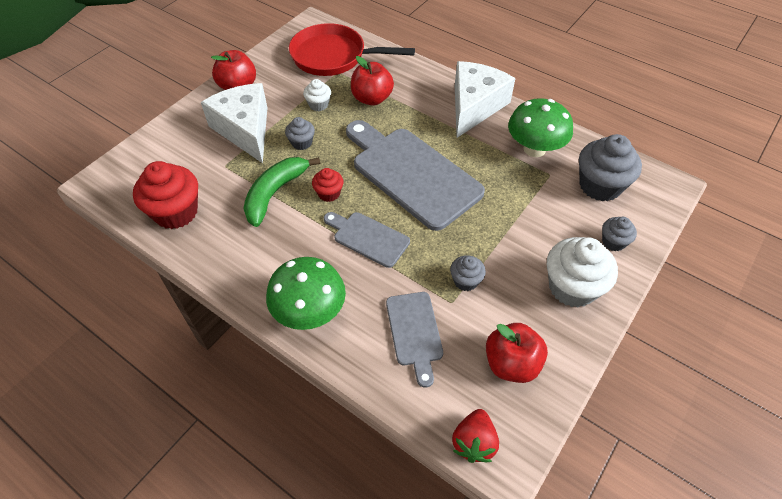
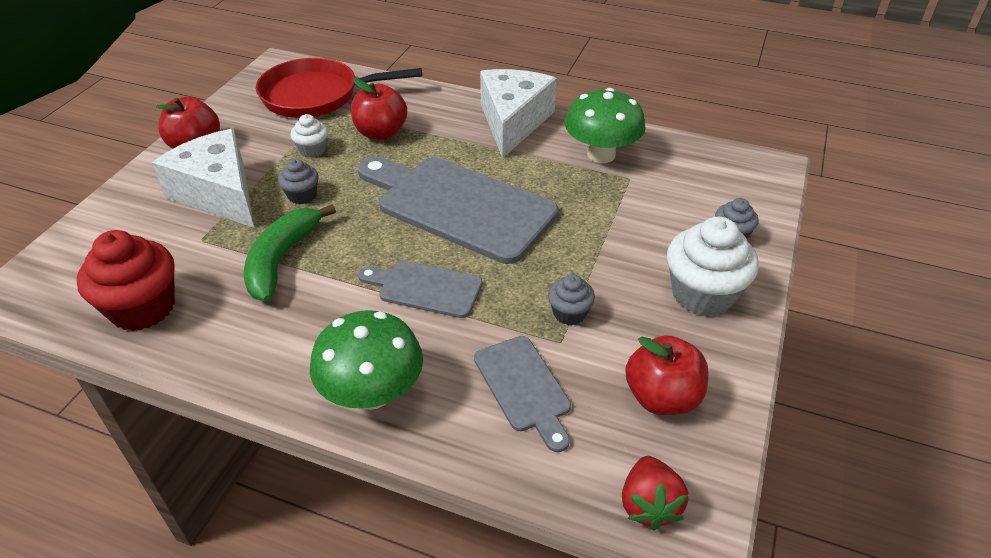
camera: 15 degrees left, 10 degrees down
red cupcake [312,168,344,202] -> none
grey cupcake [579,134,642,201] -> none

